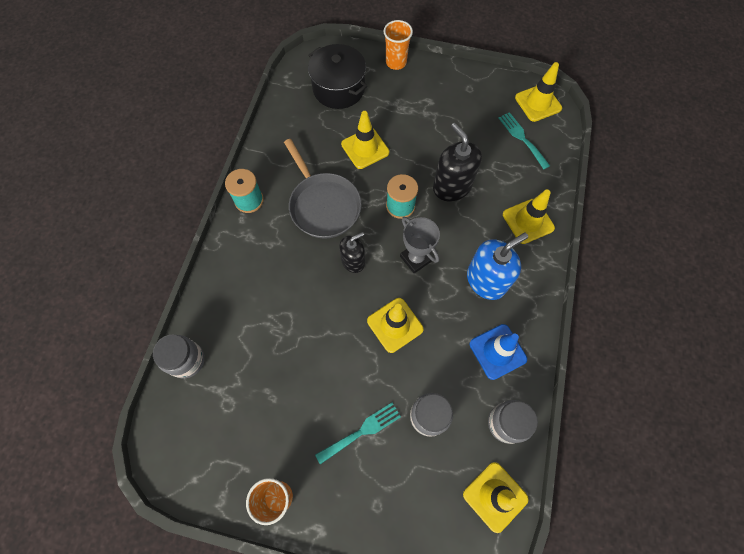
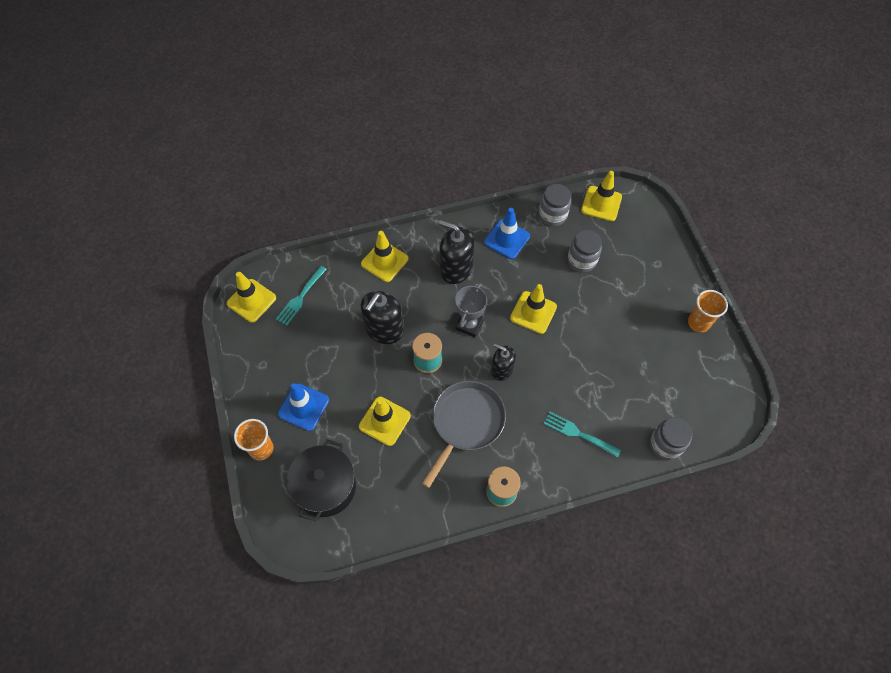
camera: 120 degrees left, 5 degrees down
turquoise fork [315,403,401,464] -> turquoise fork moved to [543,412,621,458]
blue soap dispenser [467,233,528,300] -> black soap dispenser [439,220,475,284]
none -> blue traffic cone [278,383,329,431]

